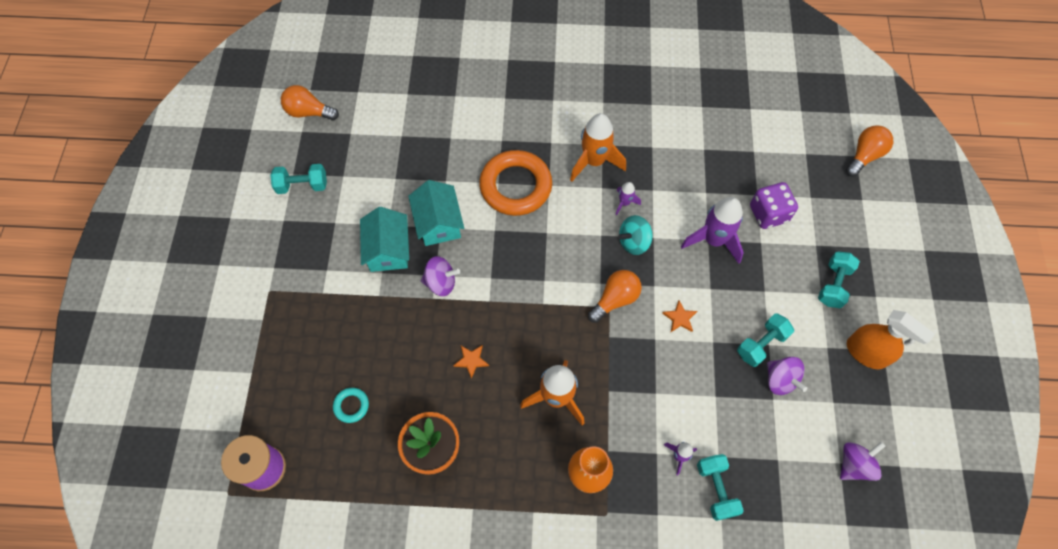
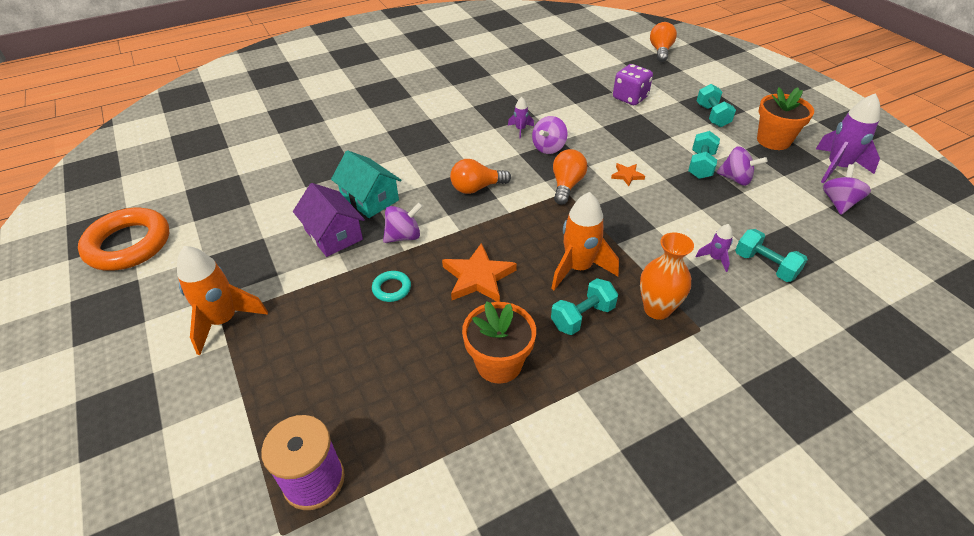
camera: 30 degrees left, 20 degrees down
turquoise dumbbell [270,164,327,194] -> turquoise dumbbell moved to [551,278,618,335]
orange light bulb [281,85,339,120] -> orange light bulb moved to [450,159,511,194]
turquoise ring [333,388,369,423] -> turquoise ring moved to [372,271,411,302]
turquoise house [360,207,409,272] -> purple house [293,183,365,257]
orange star [453,345,489,379] -> orange star [442,243,517,302], size x1.92
orange ring [479,150,552,216] -> orange ring moved to [78,208,169,271]
orange rocket [570,113,626,181] -> orange rocket moved to [177,246,268,355]
turquoise spinning top [618,215,653,255] -> purple spinning top [532,116,567,154]
purple rocket [681,197,744,264] -> purple rocket moved to [816,93,880,184]
orange spray bottle [847,310,935,369] -> orange flower pot [757,87,814,150]

